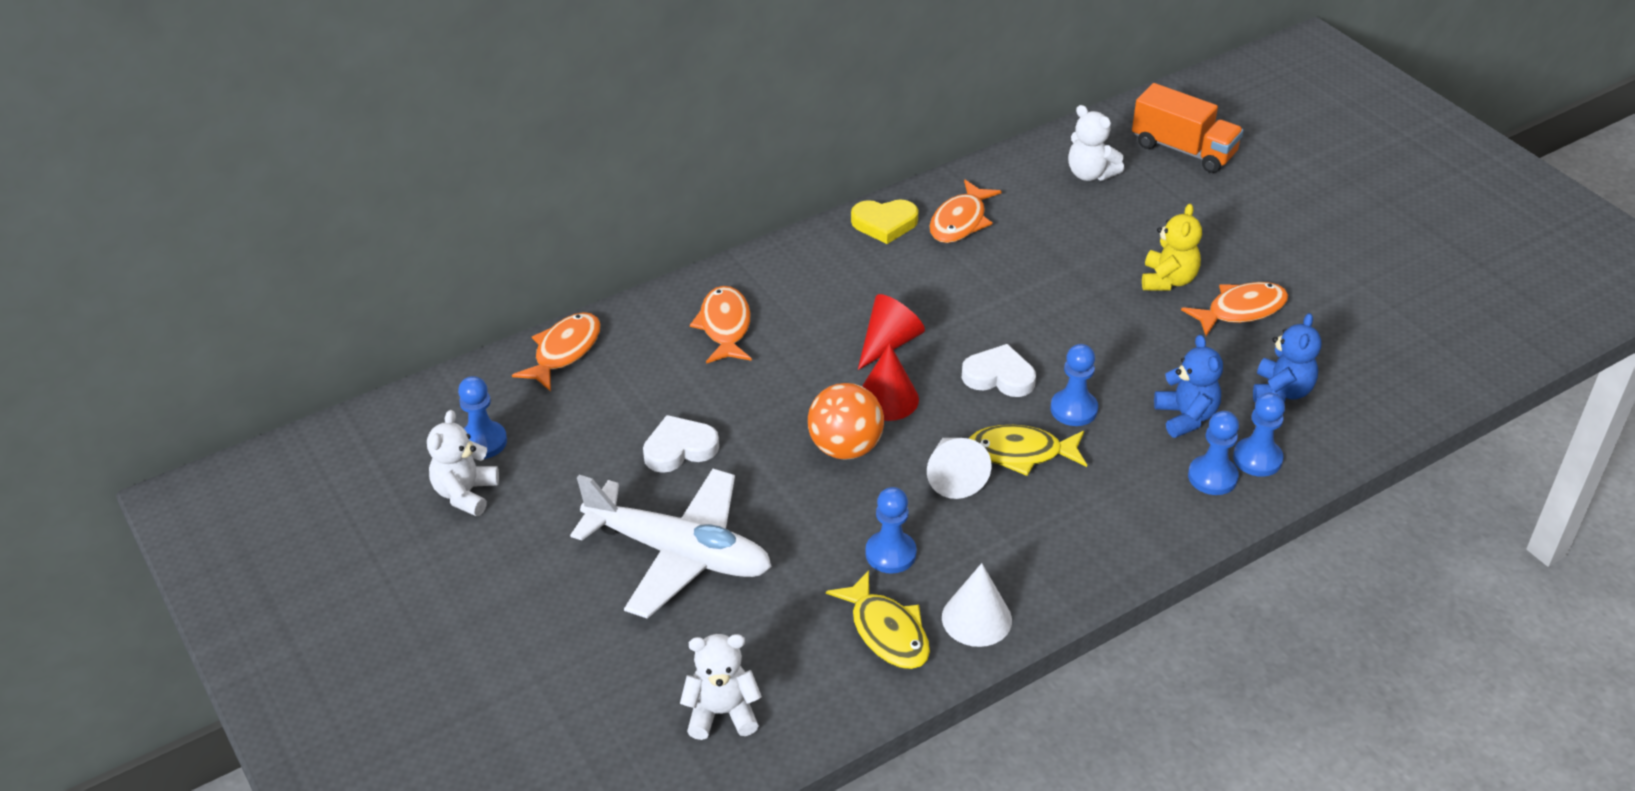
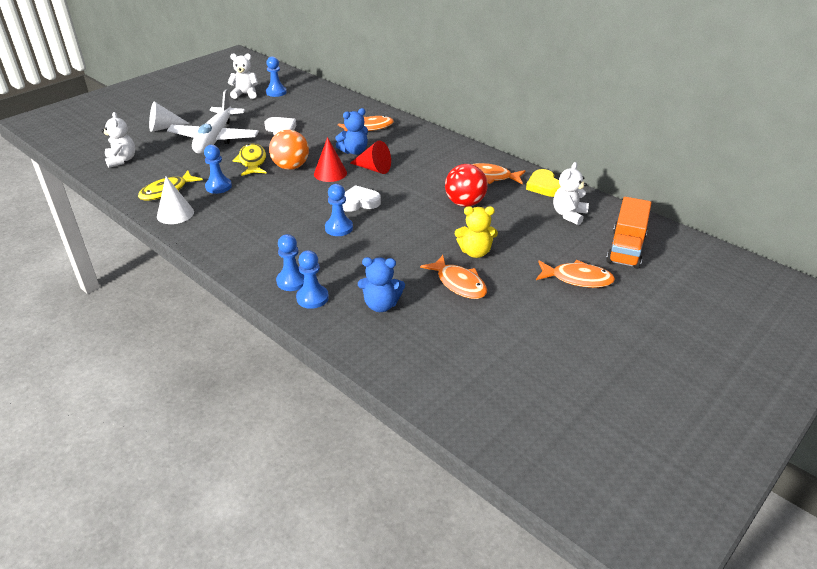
camera: 75 degrees right, 5 degrees down
orange fish [512,312,600,391] -> orange fish moved to [536,260,615,288]
yellow heart [851,199,919,244] -> yellow heart moved to [526,169,561,197]
white cone [927,438,992,499] -> white cone moved to [149,101,190,132]
white heart [962,344,1036,397] -> white heart turned 105 degrees counterclockwise [342,185,381,212]
yellow fish [968,425,1087,476] -> yellow fish moved to [233,144,267,176]
blue teddy bear [1154,335,1223,438] -> blue teddy bear moved to [335,108,368,155]
none -> red ball [445,164,488,207]

